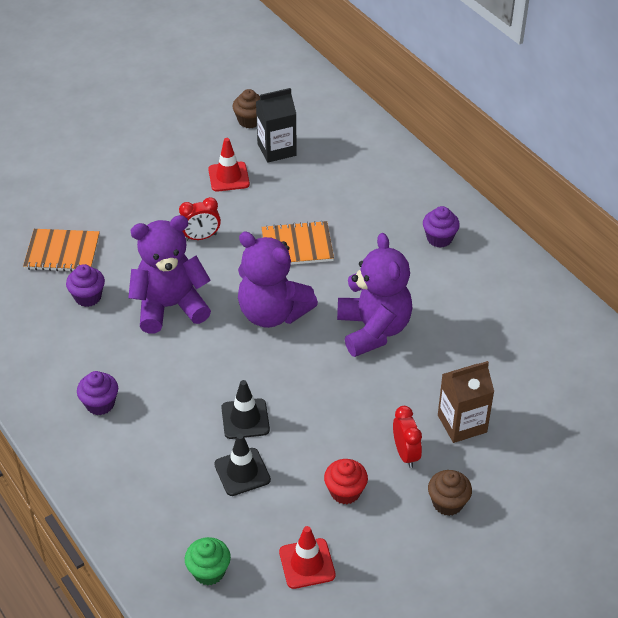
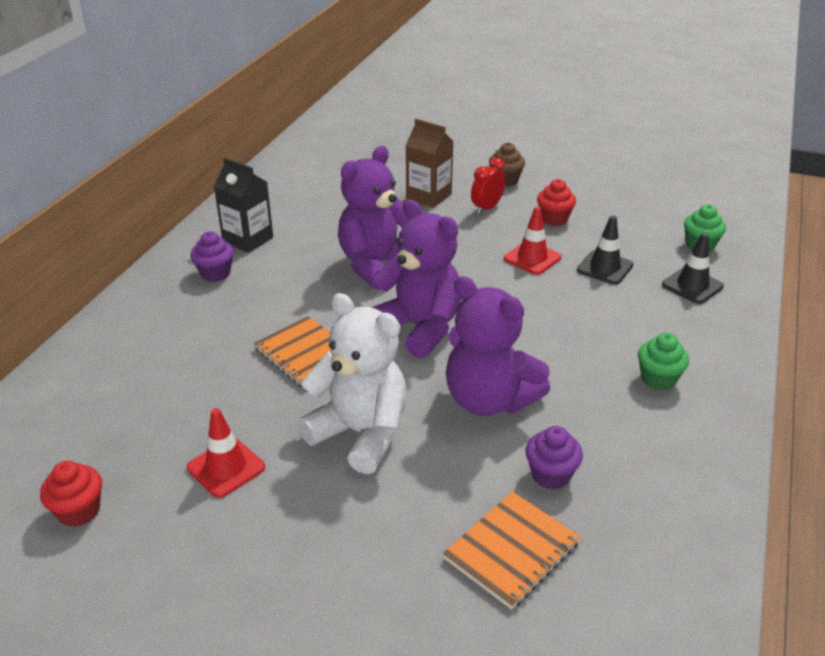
camera: 125 degrees left, 10 degrees down
orange notebook [23,229,100,272] -> orange notebook turned 75 degrees clockwise [443,491,581,610]
purple cupcake [77,371,118,415] -> green cupcake [638,333,689,390]
red clock [179,197,221,241] -> white teddy bear [297,293,407,474]
black traffic cone [221,380,270,439] -> black traffic cone moved to [662,233,724,304]
brown cupcake [232,89,260,128] -> red cupcake [40,461,102,527]
purple teddy bear [238,232,318,328] -> purple teddy bear turned 45 degrees counterclockwise [371,200,461,358]
black carton [256,88,297,163] -> black carton moved to [214,158,273,253]
red traffic cone [279,526,336,589] -> red traffic cone moved to [504,206,562,275]

